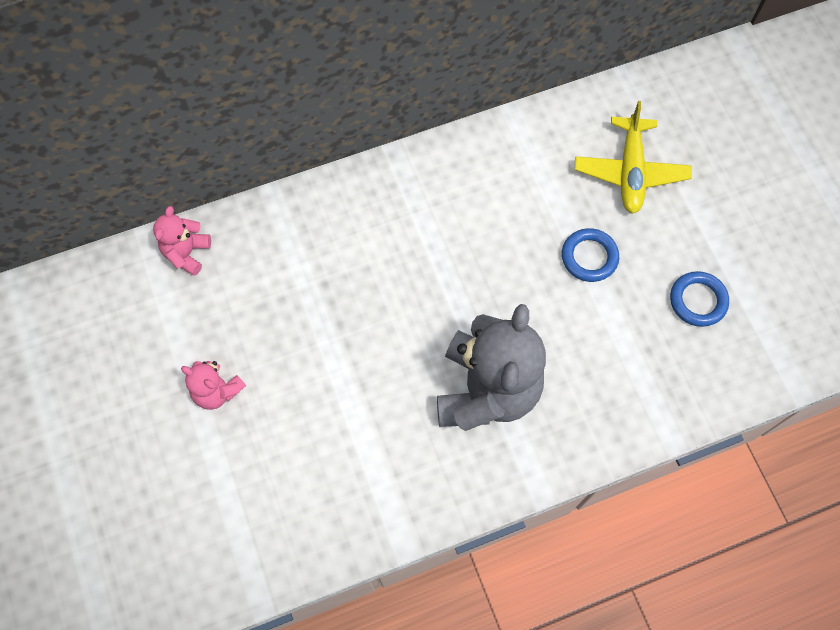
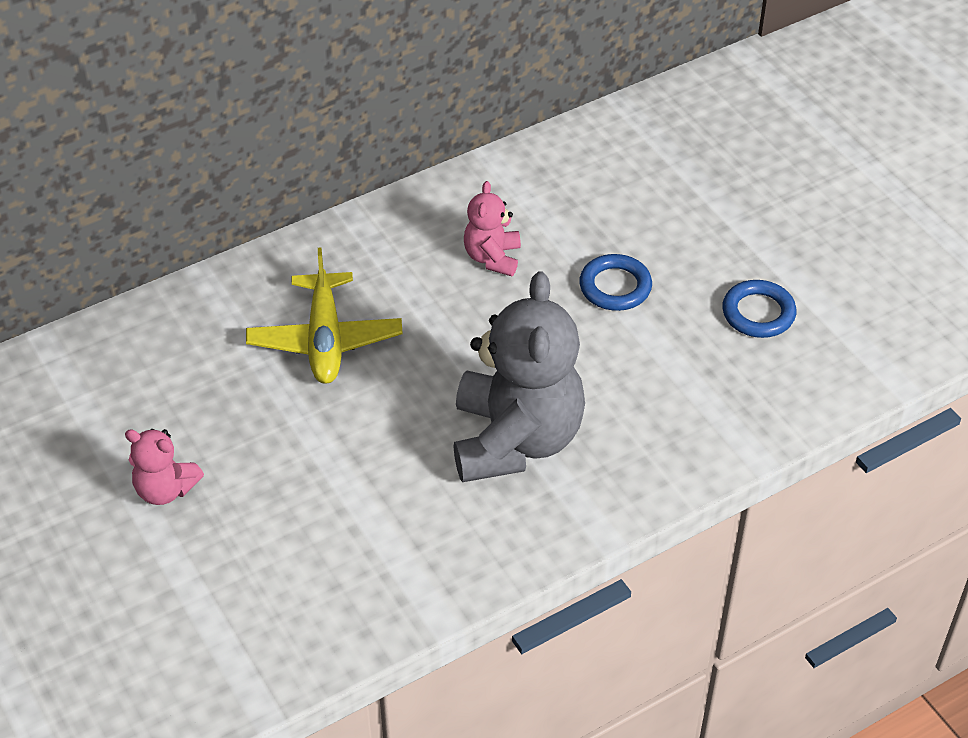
camera: 10 degrees left, 20 degrees down
pink teddy bear [153,206,211,276] -> pink teddy bear moved to [464,181,521,276]
yellow plane [575,101,692,213] -> yellow plane moved to [246,248,403,384]

